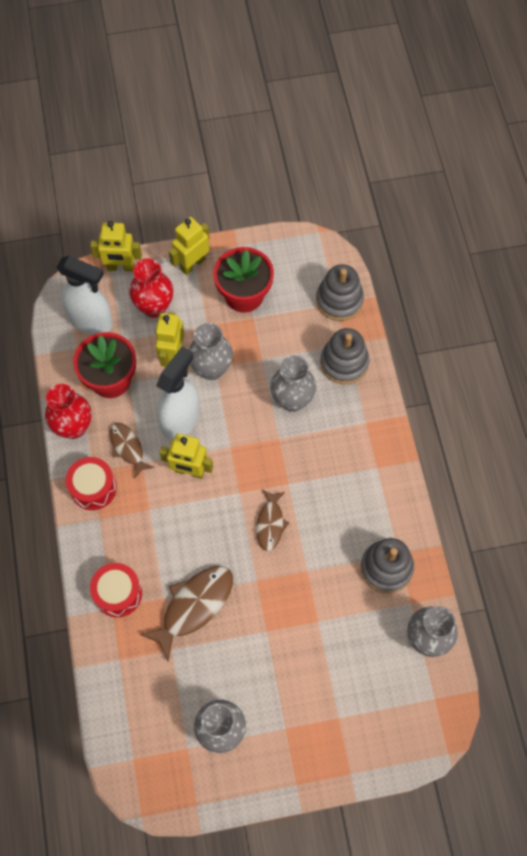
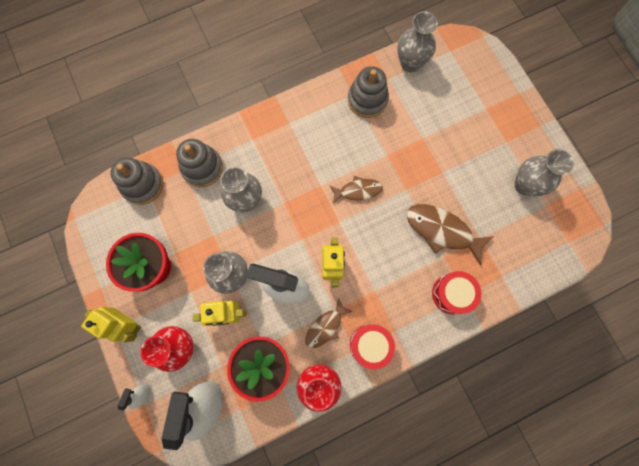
camera: 105 degrees left, 10 degrees up
yellow robot [90,221,142,272] -> white spray bottle [118,384,151,411]

